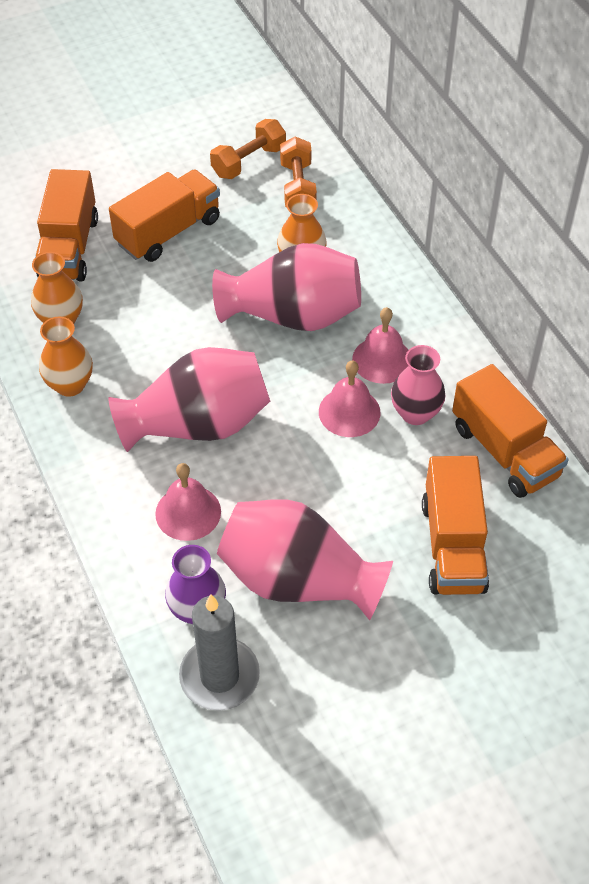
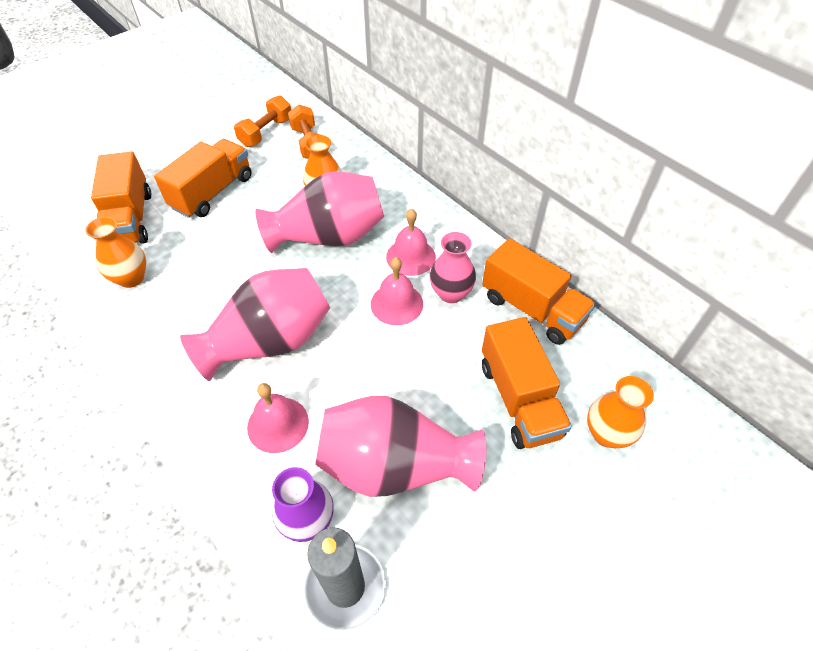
camera: 15 degrees left, 0 degrees up
orange vase [39,317,93,397] -> orange vase moved to [587,376,654,448]

